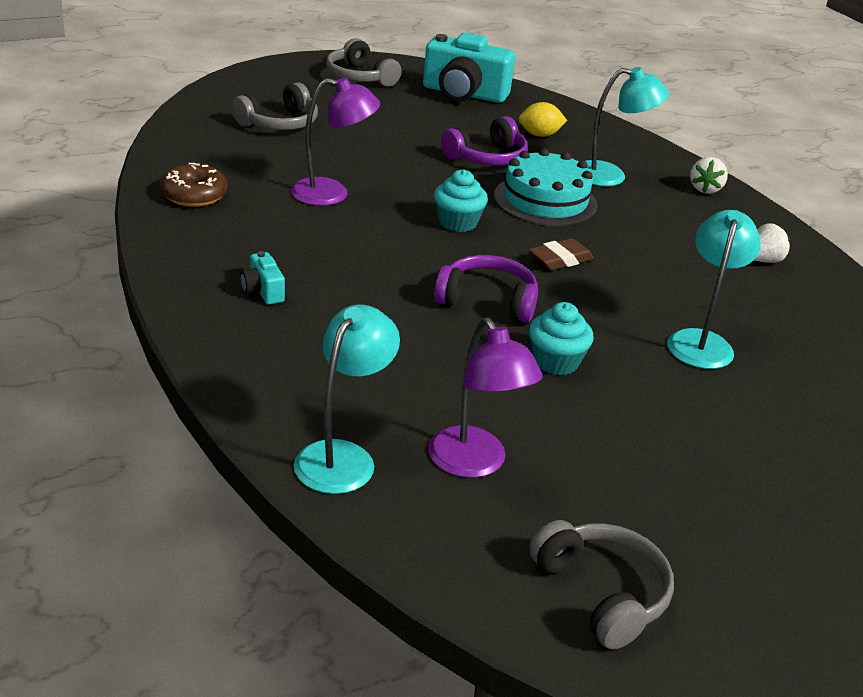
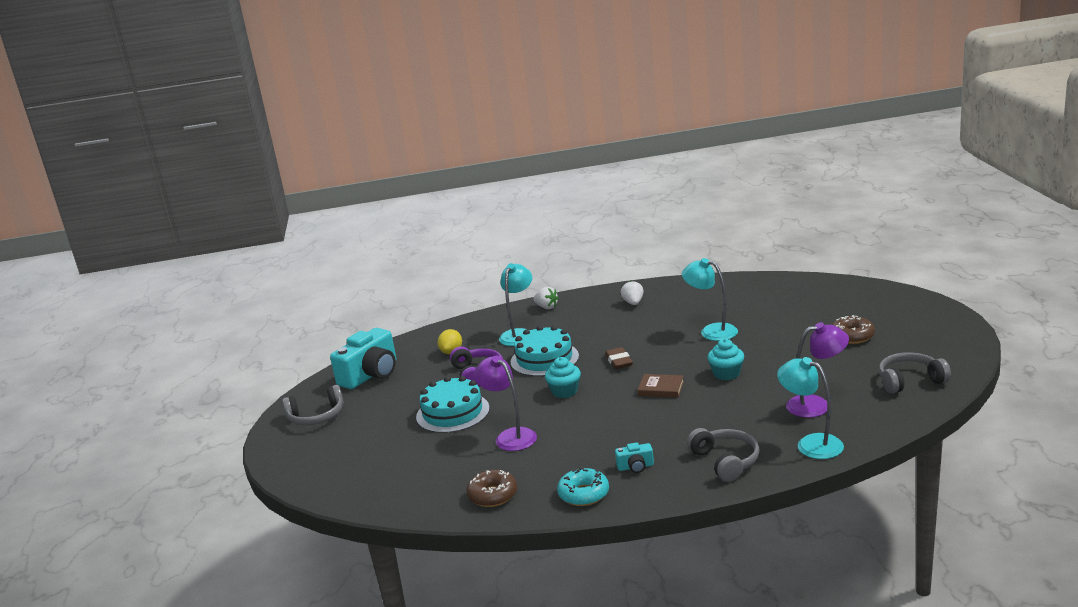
camera: 65 degrees left, 10 degrees down
grey headphones [232,82,318,130] -> grey headphones moved to [687,428,760,482]
purple lamp [291,77,380,206] -> purple lamp turned 60 degrees counterclockwise [474,356,537,451]
purple headphones [434,255,538,323] -> brown book [638,374,684,398]
none -> turquoise cake [416,376,490,433]
none -> turquoise donut [557,467,609,506]
none -> brown donut [832,315,875,344]

